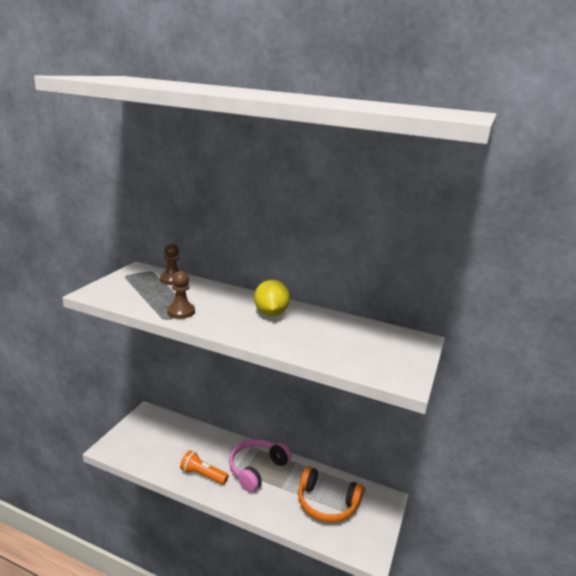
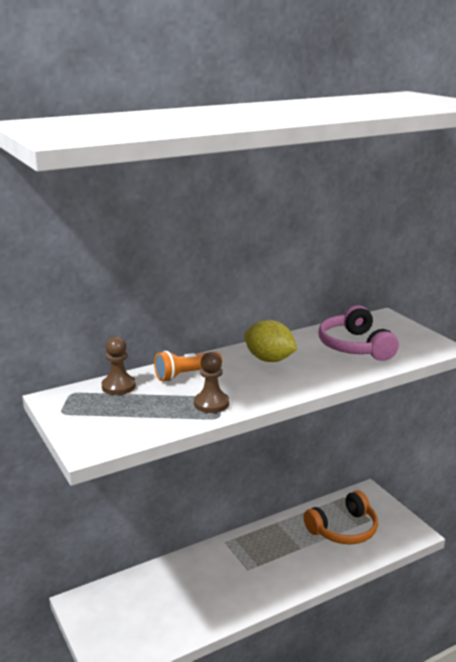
camera: 50 degrees left, 0 degrees up
orange flashlight [180,450,229,485] -> orange flashlight moved to [154,351,222,381]
pink headphones [229,439,291,492] -> pink headphones moved to [318,305,399,361]

